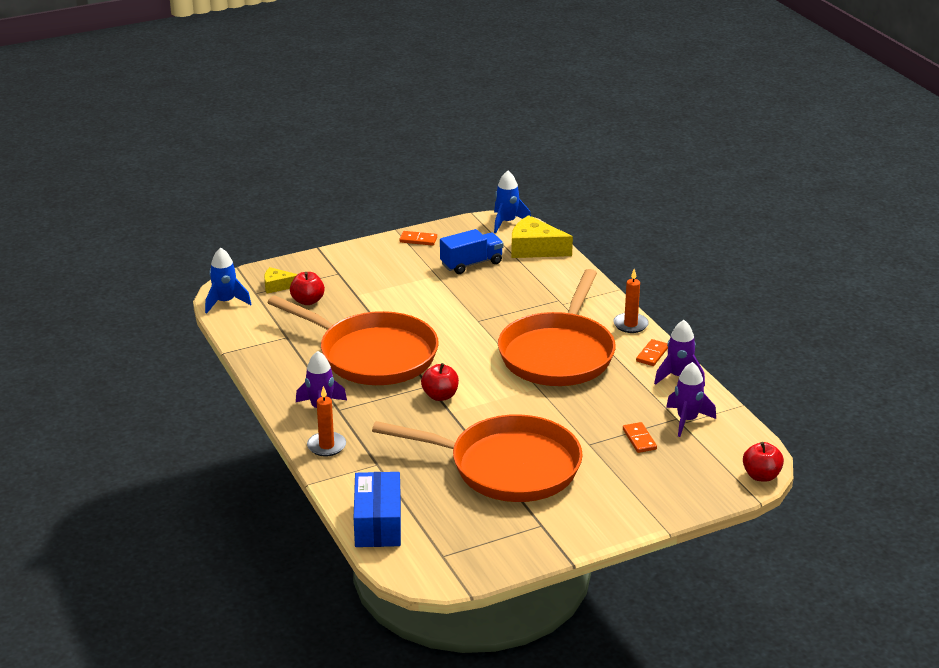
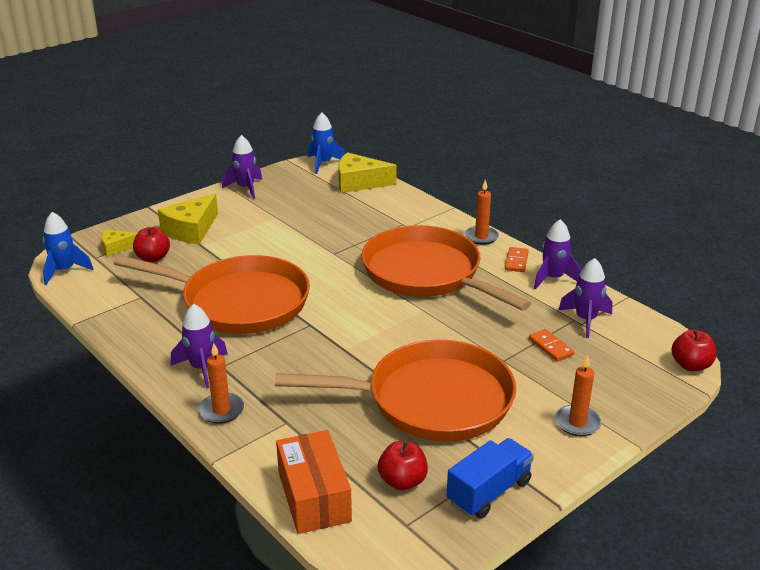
camera: 15 degrees left, 0 degrees up
blue box [354,472,401,547] -> orange box [276,430,352,534]
orange domino [399,231,437,246] -> purple rocket [222,135,262,199]
red apple [421,363,459,401] -> red apple moved to [378,441,428,490]
blue truck [440,229,504,274] -> blue truck moved to [447,438,534,519]
orange pan [498,269,616,386] -> orange pan turned 135 degrees clockwise [362,225,531,311]
none -> yellow cheese [158,193,218,244]
none -> orange candle [555,355,601,436]

